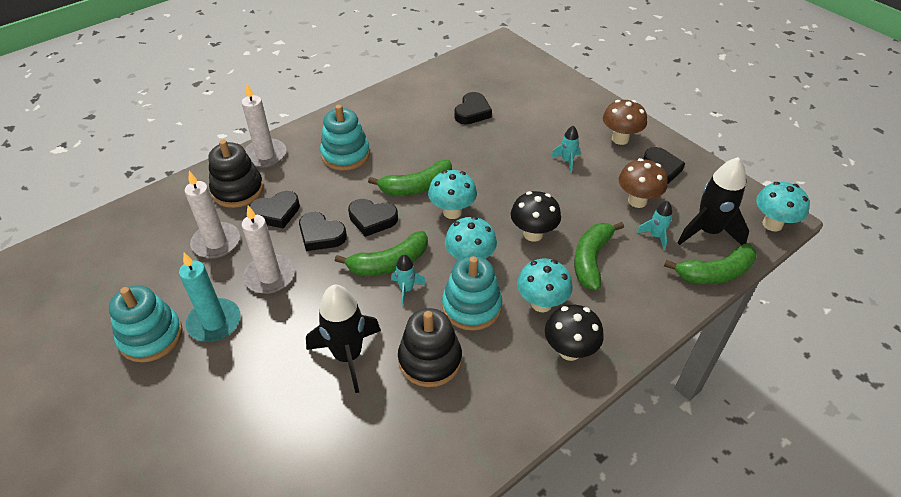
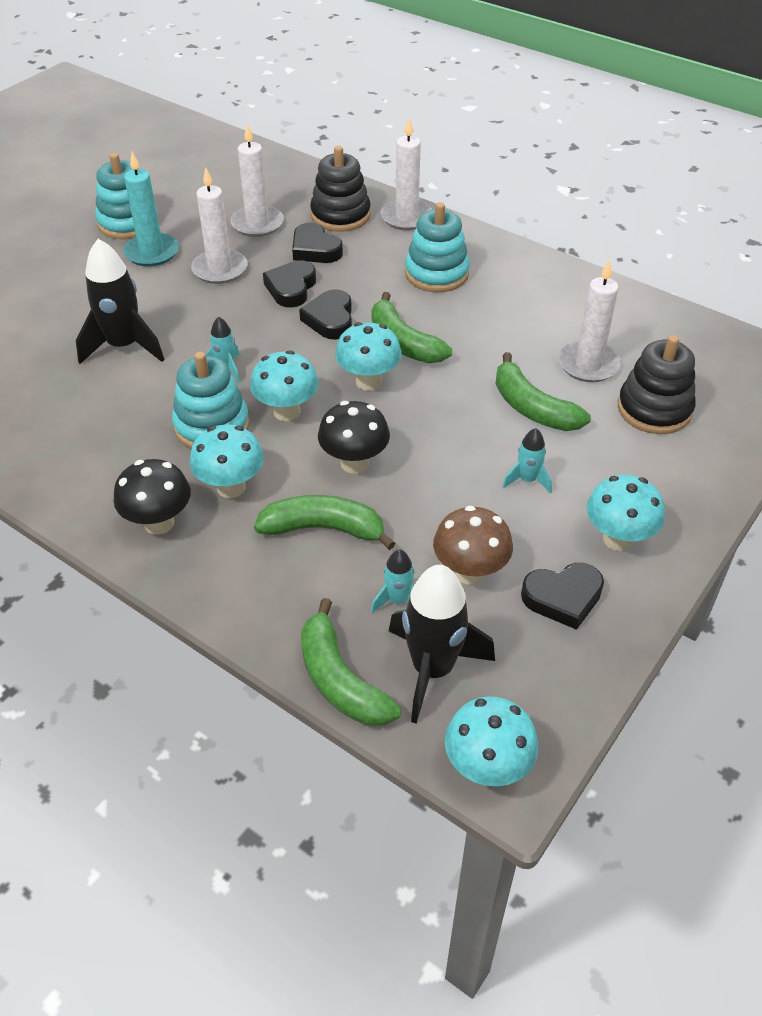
camera: 75 degrees right, 0 degrees up
green banana [335,231,428,276] -> green banana moved to [495,352,591,431]
black stacking toy [398,308,462,387] -> black stacking toy moved to [618,335,696,434]
black heart [454,92,492,124] -> white candle [558,260,621,382]
brown mushroom [603,100,647,145] -> turquoise mushroom [586,475,665,551]

